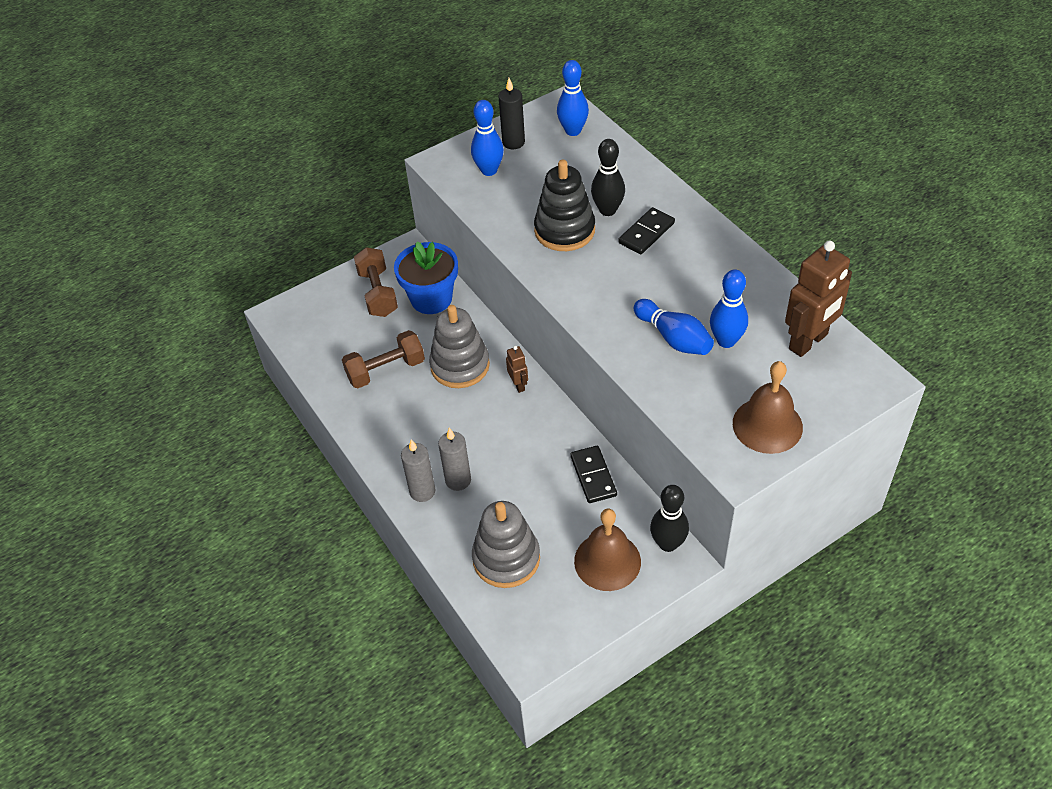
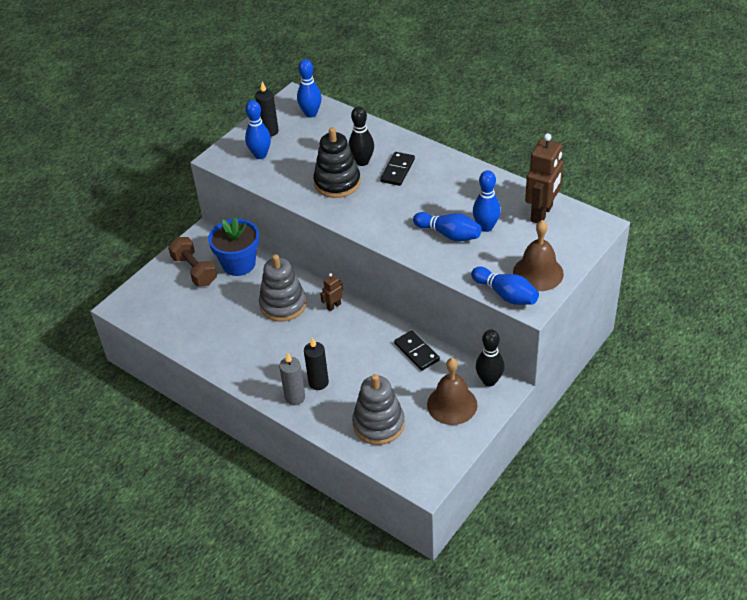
camera: 20 degrees left, 5 degrees down
brown dumbbell [342,330,425,388] -> none
grey candle [438,428,471,491] -> black candle [304,337,329,390]
brown robot [506,346,528,393] -> brown robot turned 90 degrees counterclockwise [320,273,343,311]
none -> blue bowling pin [471,267,539,305]

